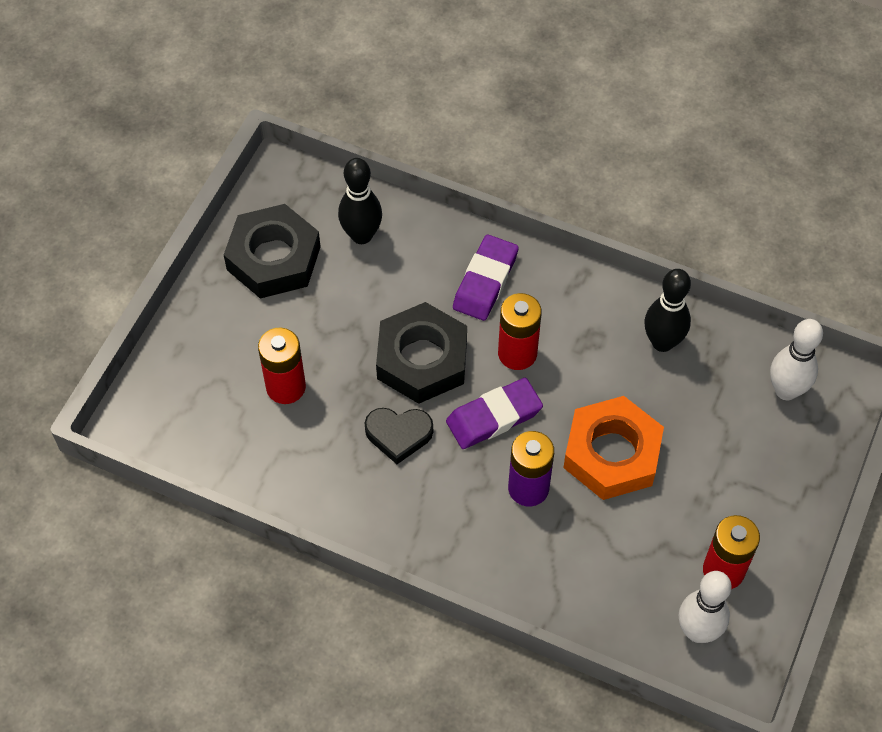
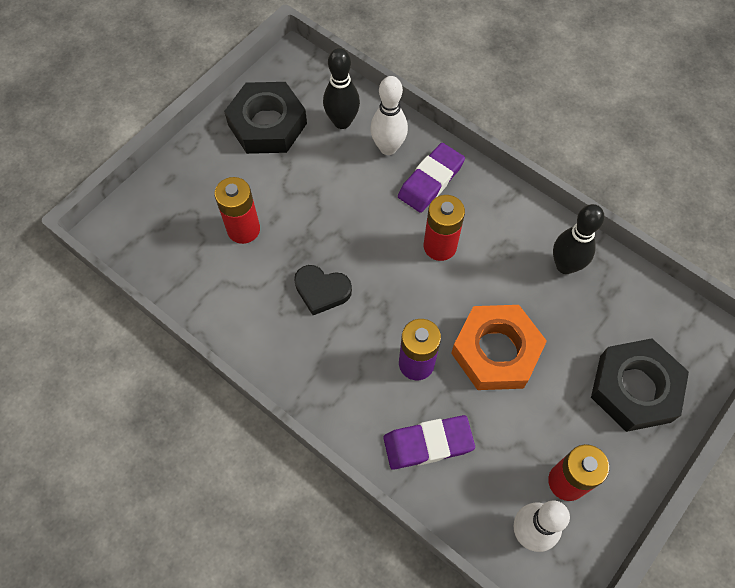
camera: 15 degrees right, 5 degrees up
black nut [376,302,467,404] -> black nut moved to [591,338,689,432]
purple eraser [446,378,543,449] -> purple eraser moved to [384,415,475,470]
white bowling pin [770,319,823,400] -> white bowling pin moved to [370,76,408,155]

